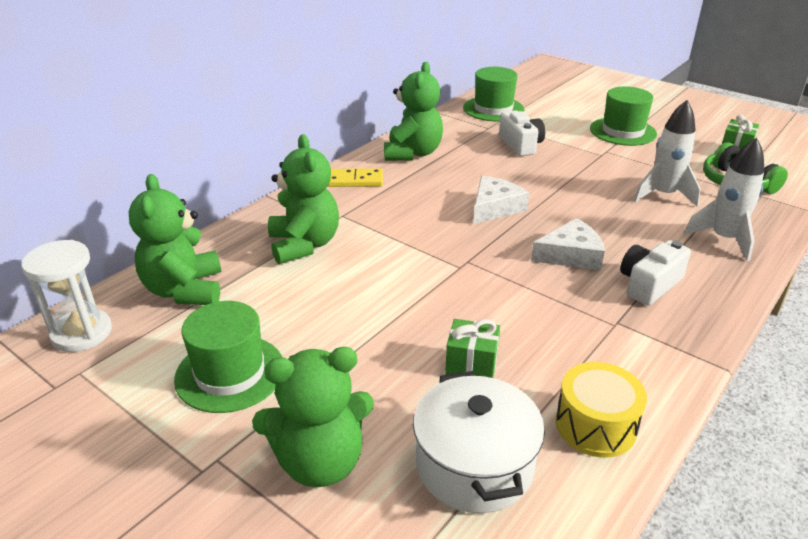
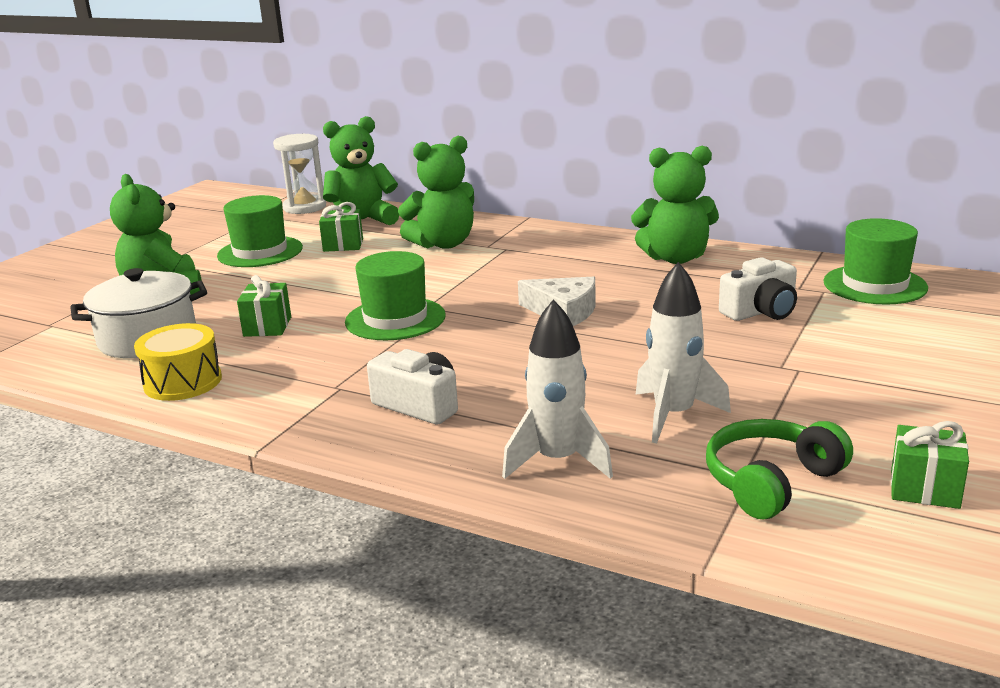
camera: 80 degrees right, 10 degrees down
yellow domino [328,168,383,187] -> none
white cheese [531,218,605,270] -> none
green hat [590,87,657,146] -> green hat moved to [345,251,446,340]
none -> green gift [319,202,363,252]

